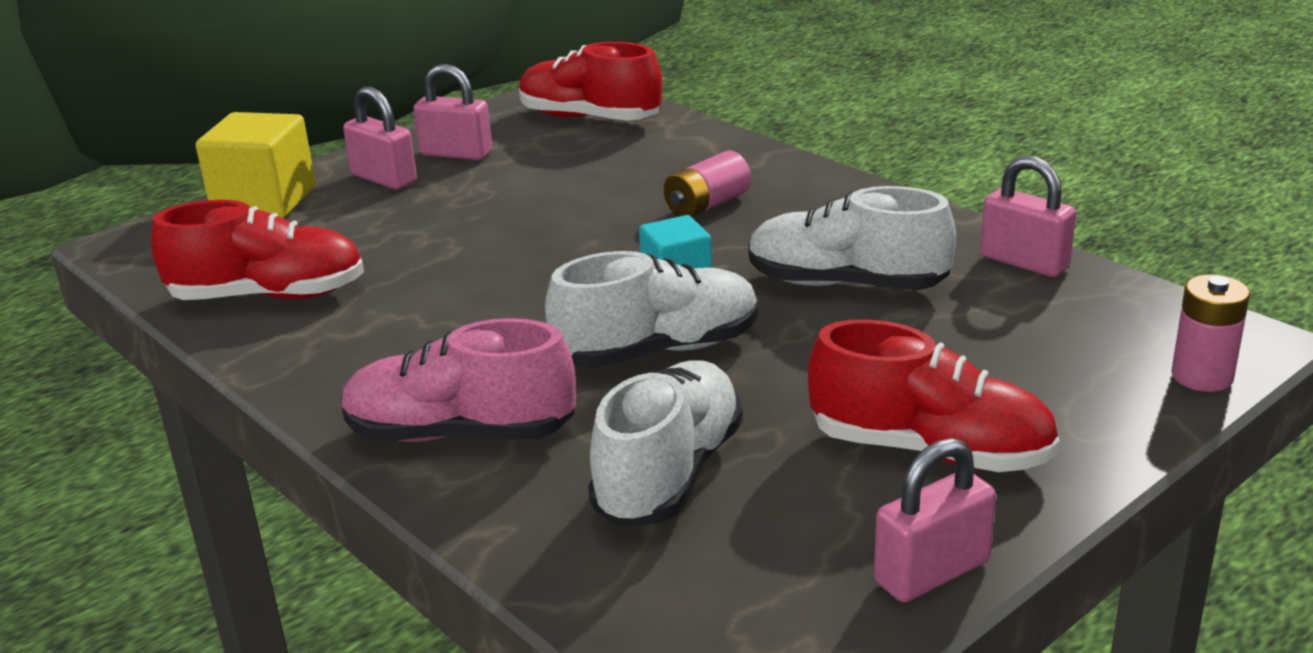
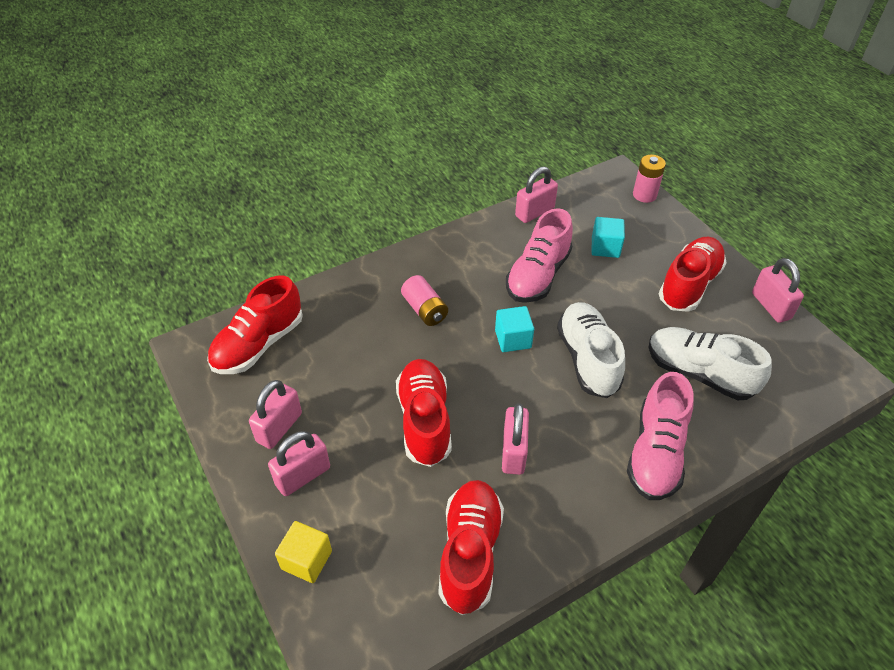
camera: 80 degrees left, 20 degrees up
yellow cube [196,112,315,218] -> yellow cube [275,521,332,583], size x0.61
white shoe [748,186,956,290] -> pink shoe [506,208,573,303]
none -> red shoe [396,359,452,467]
none -> pink padlock [502,403,529,475]
none -> turquoise cube [592,217,625,258]

